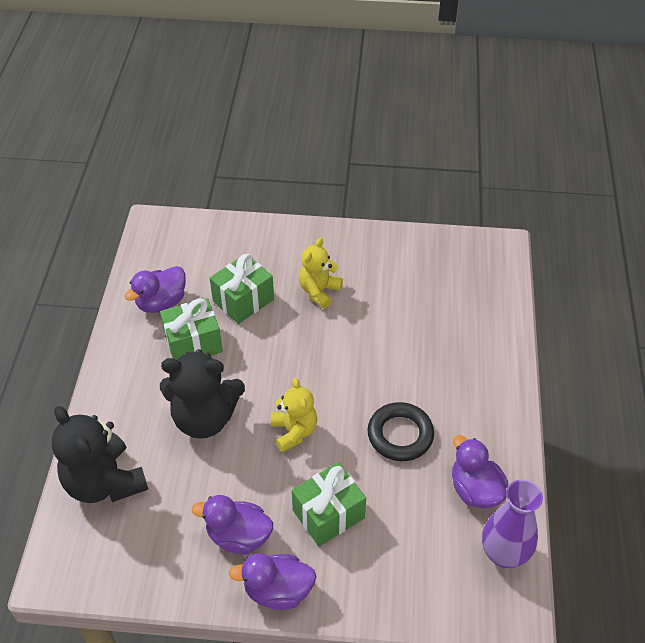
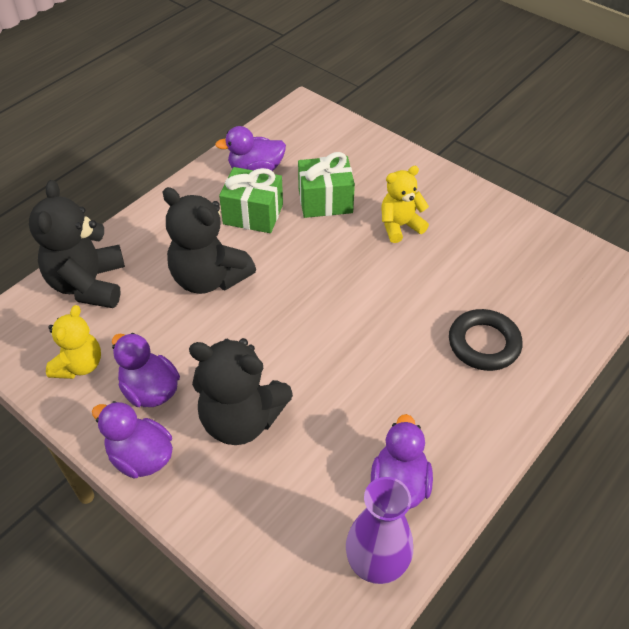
camera: 35 degrees right, 0 degrees up
yellow teddy bear [271,378,317,452] -> yellow teddy bear moved to [46,305,101,379]
green gift [292,462,366,546] -> black teddy bear [189,338,293,445]
black ring [368,402,434,461] -> black ring moved to [449,309,522,371]

